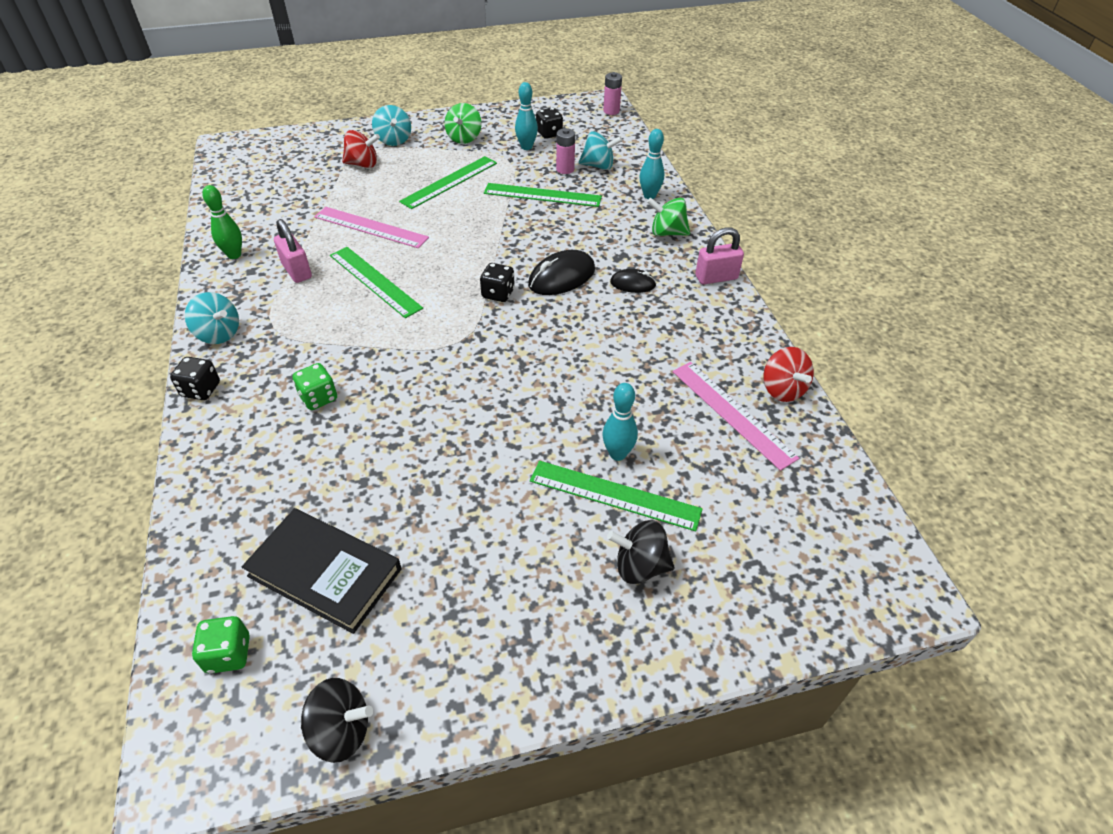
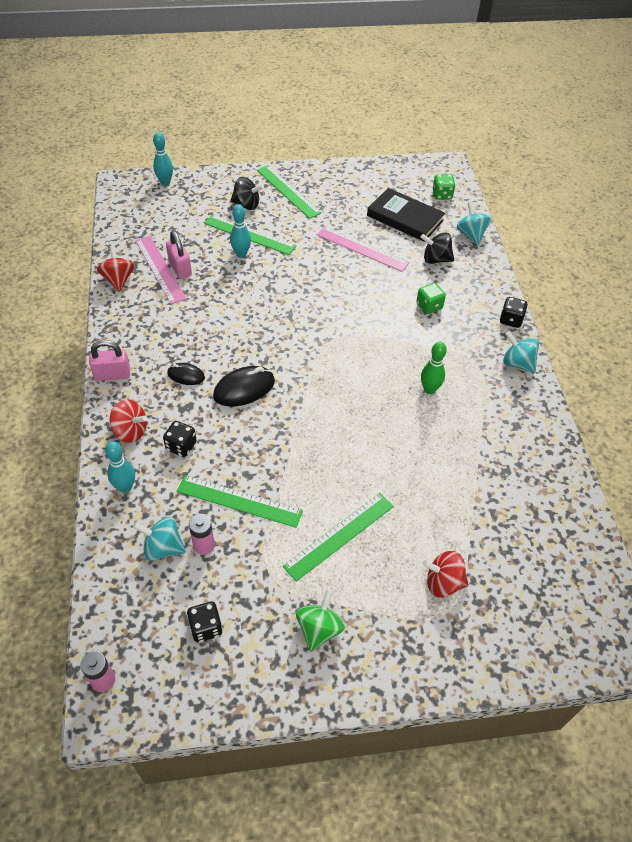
camera: 175 degrees left, 5 degrees up
green bowling pin [202,185,242,259] -> green bowling pin moved to [421,342,447,394]
pink padlock [274,219,312,283] -> pink padlock moved to [166,231,192,279]
black spinning top [301,678,373,763] -> black spinning top moved to [420,232,454,264]
pink ruler [314,207,429,248] -> pink ruler moved to [317,226,410,272]
green ruler [330,247,423,318] -> green ruler moved to [257,165,322,219]
turquoise spinning top [372,105,411,146] -> turquoise spinning top moved to [457,202,491,245]
black dice [480,263,515,302] -> black dice moved to [163,421,197,457]
turquoise bowling pin [515,82,538,150] -> turquoise bowling pin moved to [153,132,173,185]
green spinning top [647,197,690,236] -> red spinning top [110,400,148,443]

